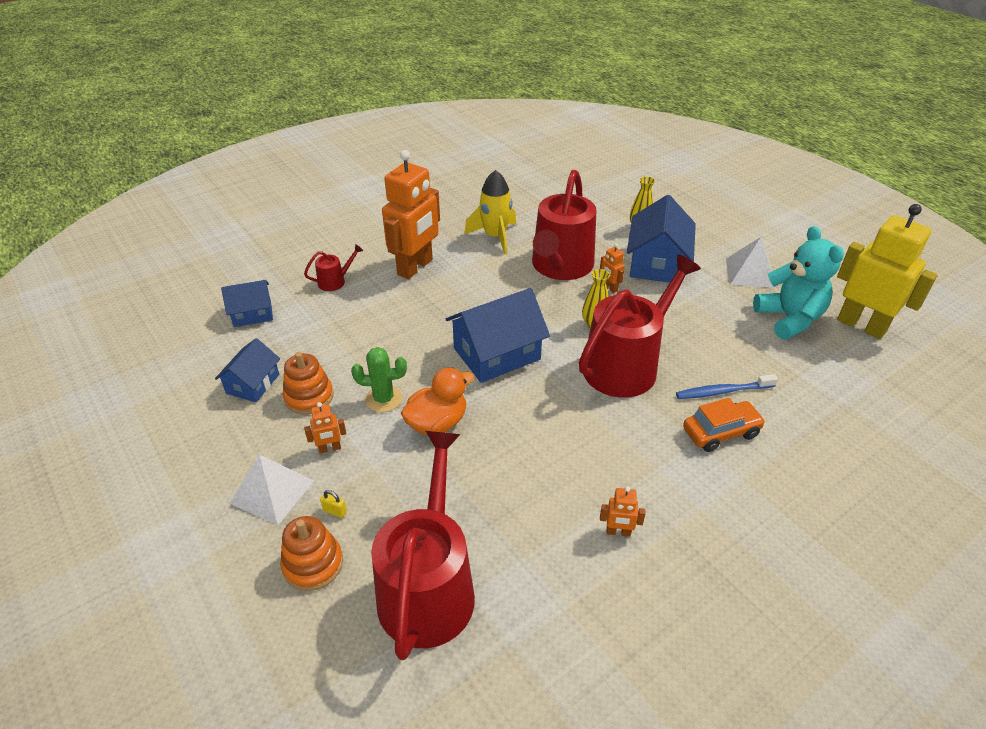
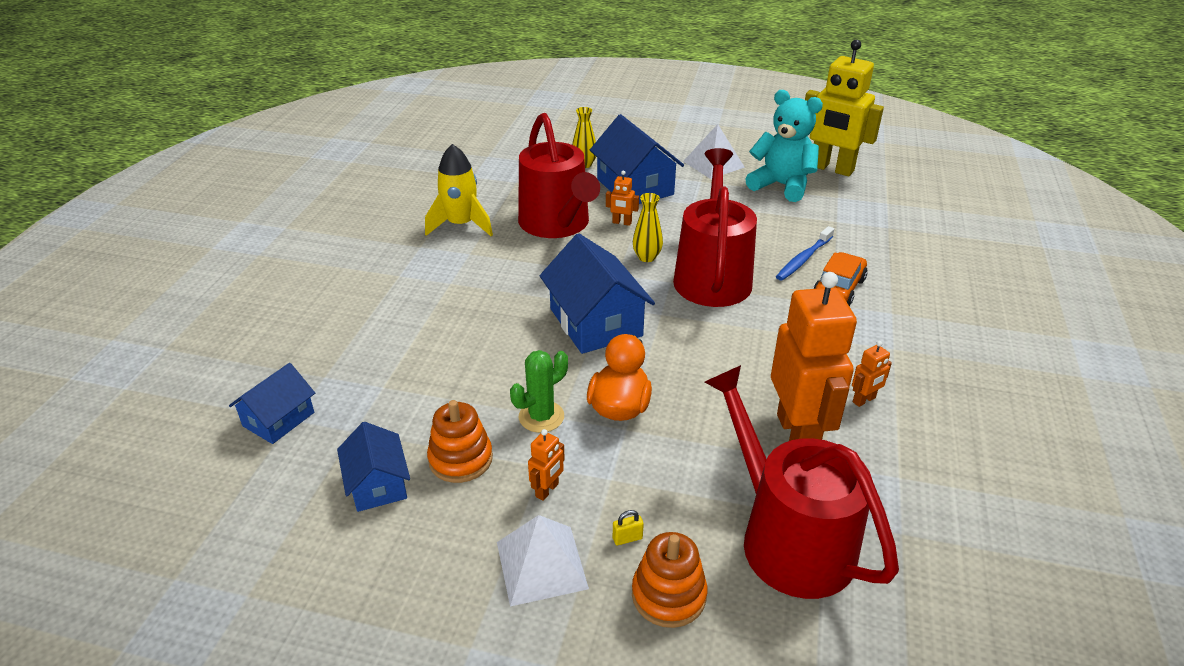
camera: 40 degrees left, 5 degrees down
red watering can [304,244,363,291] -> none
orange robot [382,150,440,279] -> orange robot moved to [771,272,857,441]
blue house [446,288,550,383] -> blue house turned 45 degrees counterclockwise [540,234,655,354]
yellow robot [837,204,938,339] -> yellow robot turned 150 degrees counterclockwise [805,39,884,176]

